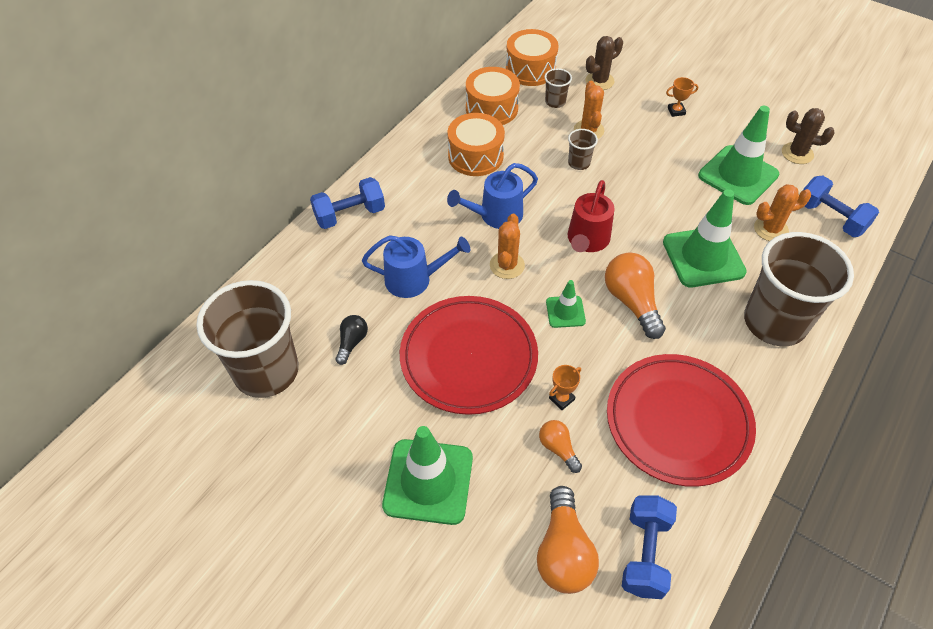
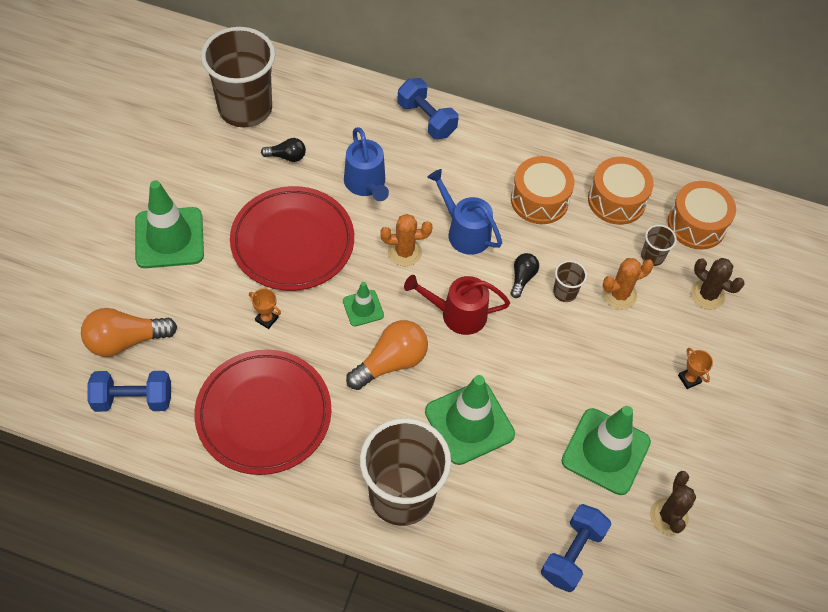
camera: 70 degrees right, 5 degrees up
orange light bulb [539,420,582,473] -> none
orange cactus [754,184,811,241] -> none
none -> black light bulb [511,253,539,298]

